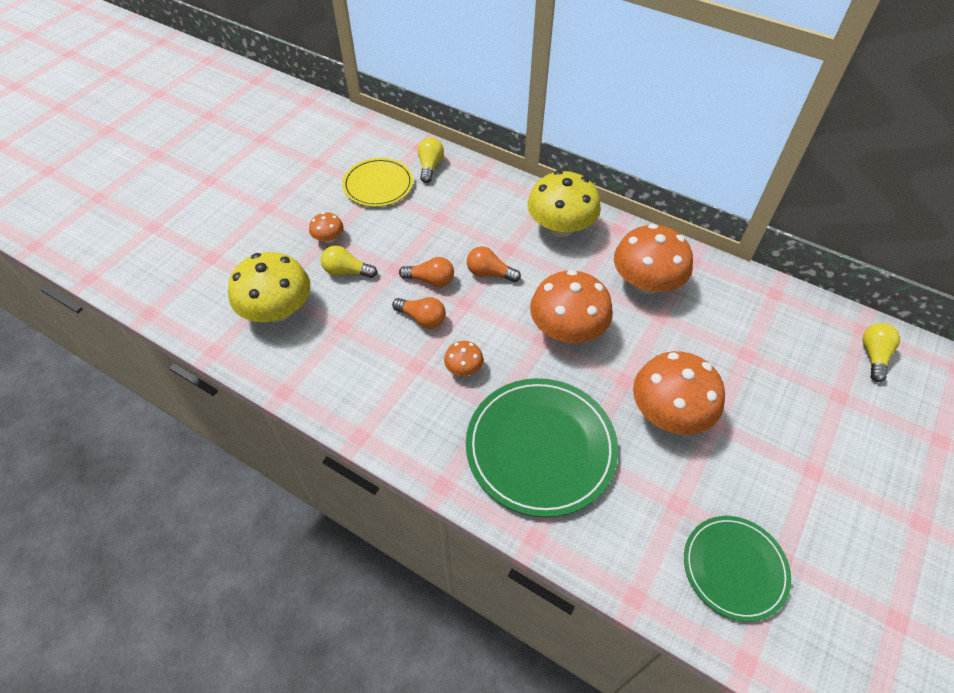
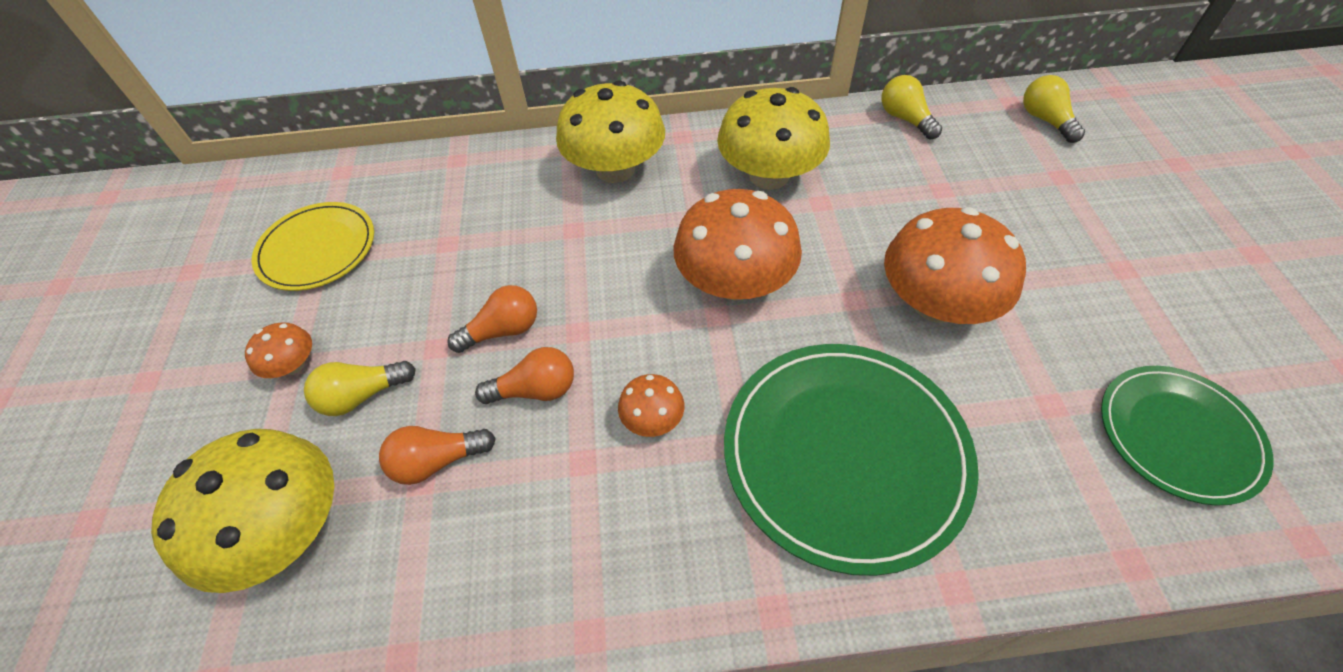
camera: 35 degrees left, 0 degrees up
yellow light bulb [418,138,444,183] -> yellow light bulb moved to [882,75,942,139]
orange light bulb [467,246,521,282] -> orange light bulb moved to [379,426,496,485]
orange mushroom [614,224,693,294] -> yellow mushroom [717,87,830,190]

